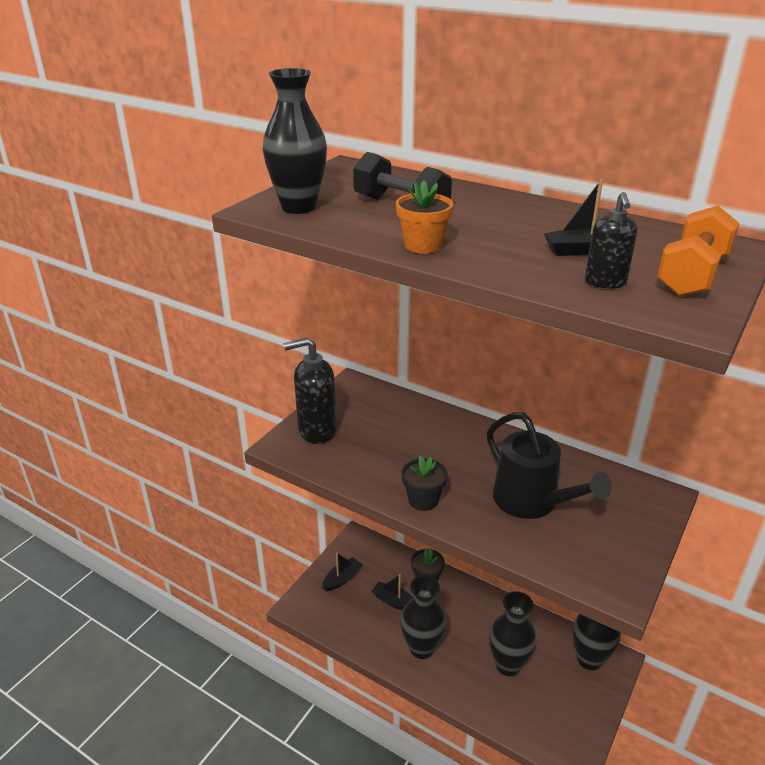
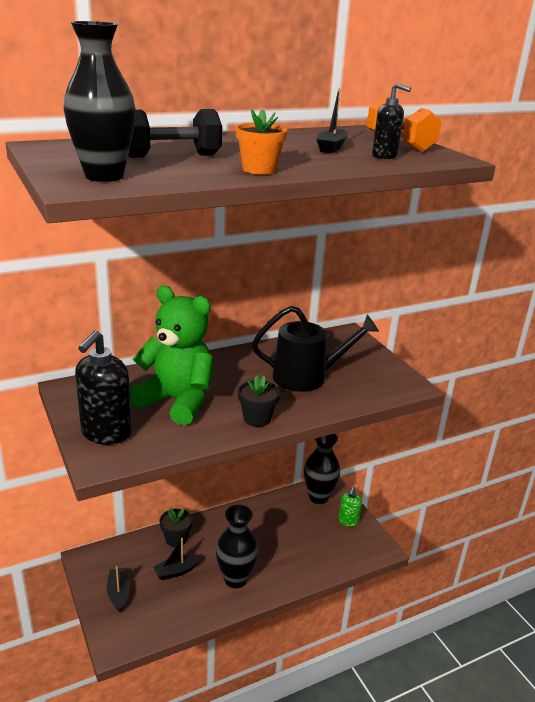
camera: 60 degrees left, 5 degrees down
black vase [489,591,537,676] -> none
none -> green teddy bear [129,286,213,425]
none -> green soap dispenser [338,486,362,527]

